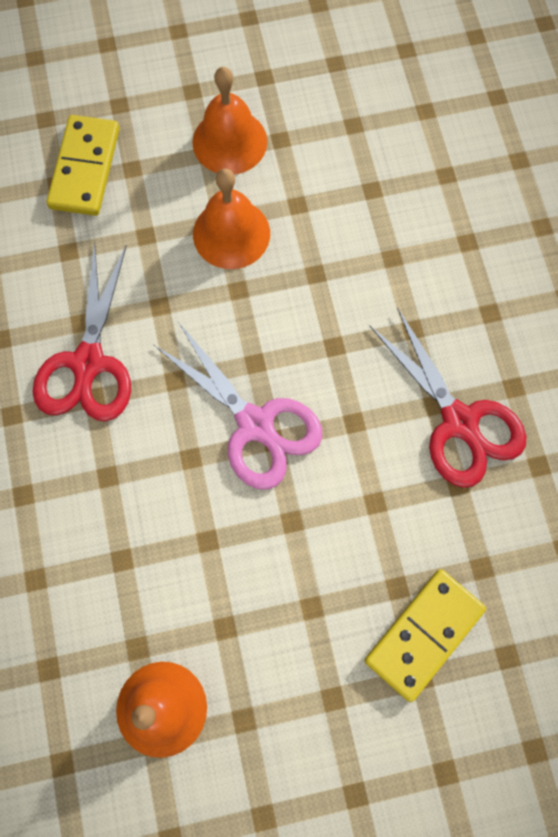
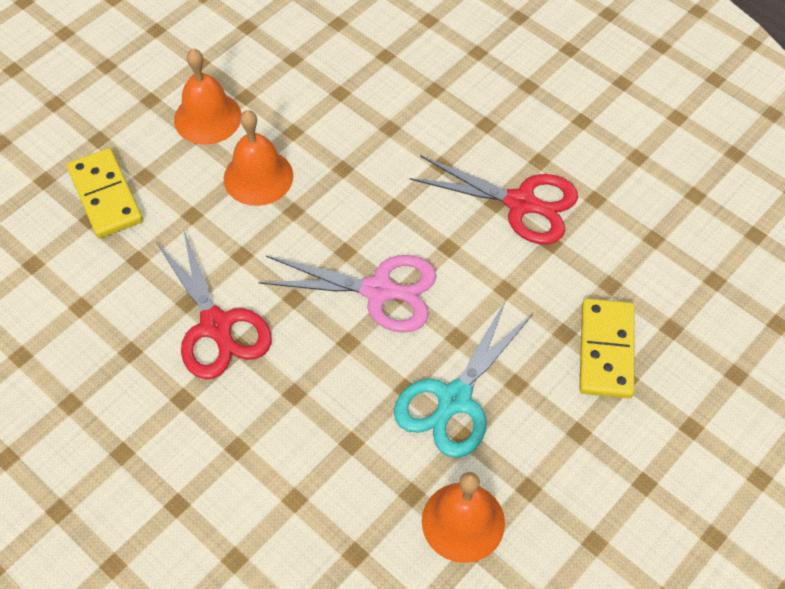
camera: 35 degrees left, 15 degrees down
none -> turquoise scissors [394,300,533,458]

